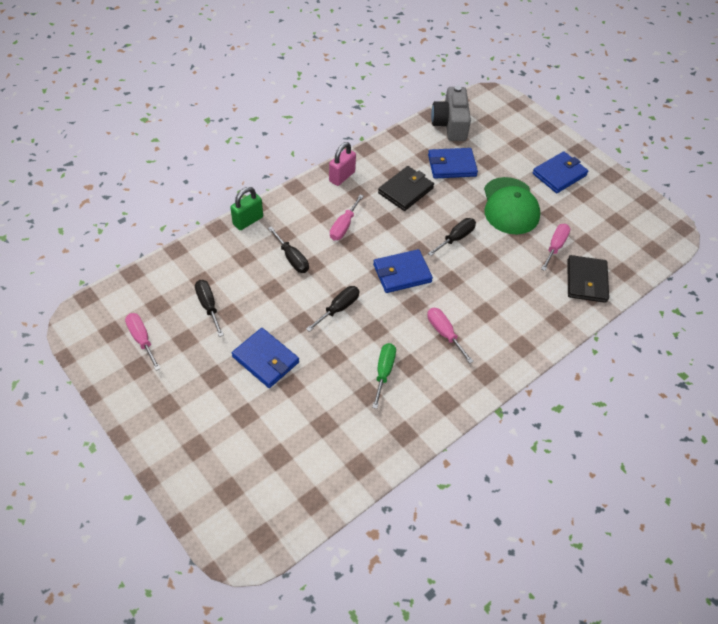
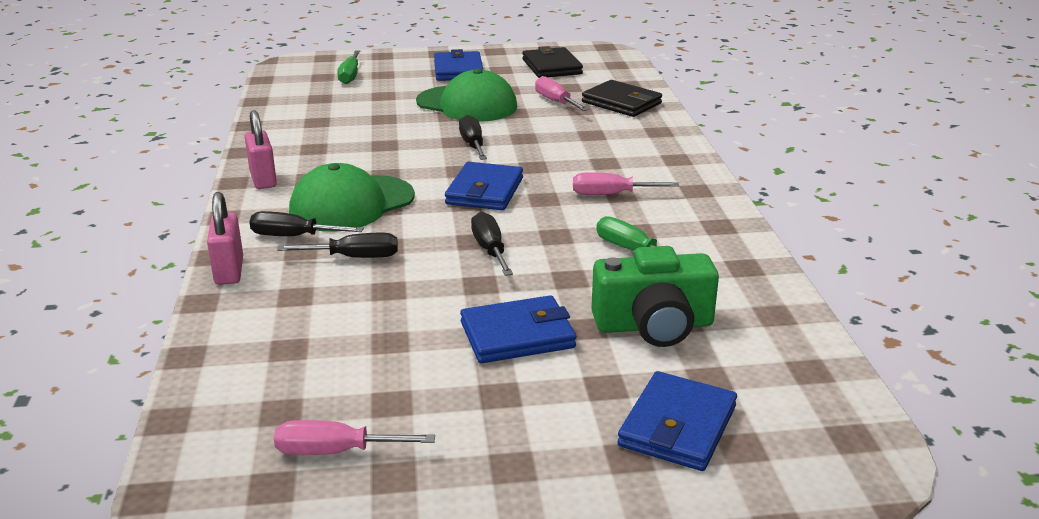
camera: 55 degrees left, 25 degrees down
black screwdriver [195,280,224,337] -> black screwdriver moved to [249,211,364,236]
green padlock [230,187,263,230] -> pink padlock [207,192,243,285]
pink screwdriver [330,195,363,240] -> green cap [289,163,415,232]
black wallet [378,166,434,211] -> black wallet moved to [522,46,583,78]
blue wallet [428,148,478,179] -> blue wallet moved to [617,371,737,471]
grey camera [431,86,471,141] -> none
none -> green screwdriver [337,51,360,84]
none -> green camera [591,246,719,347]

